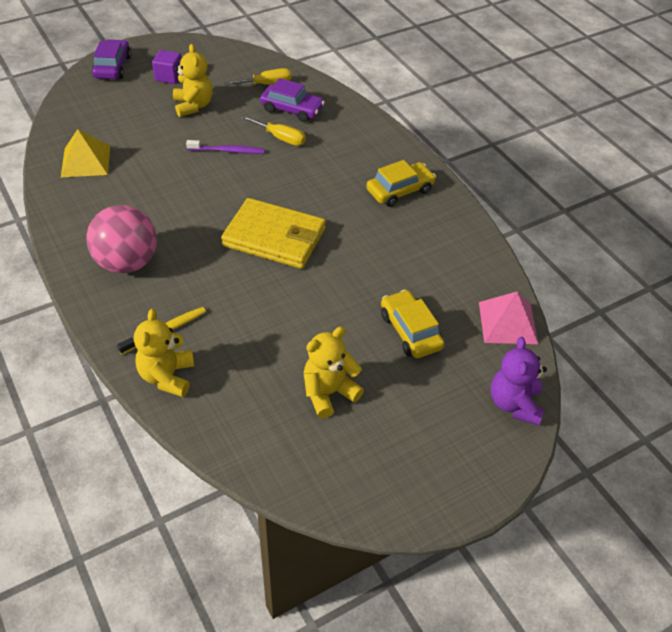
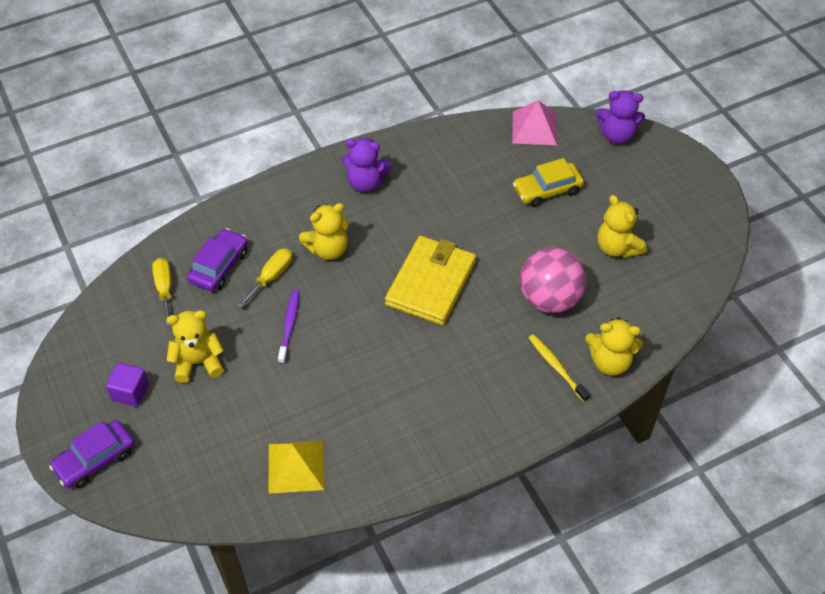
camera: 85 degrees left, 5 degrees up
pink ball [87,205,157,273] -> pink ball moved to [520,247,586,313]
purple car [92,39,131,79] -> purple car turned 45 degrees counterclockwise [49,420,134,488]
yellow car [366,160,436,207] -> purple teddy bear [342,138,392,192]
none -> yellow teddy bear [299,203,348,260]

